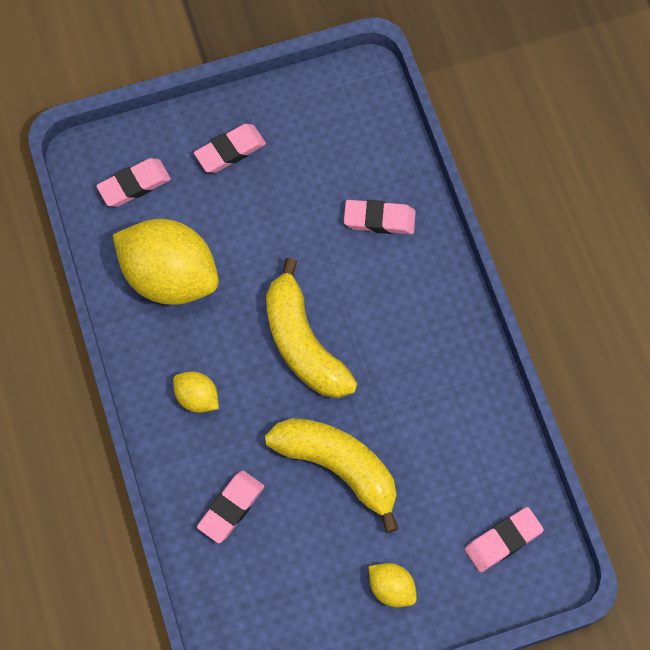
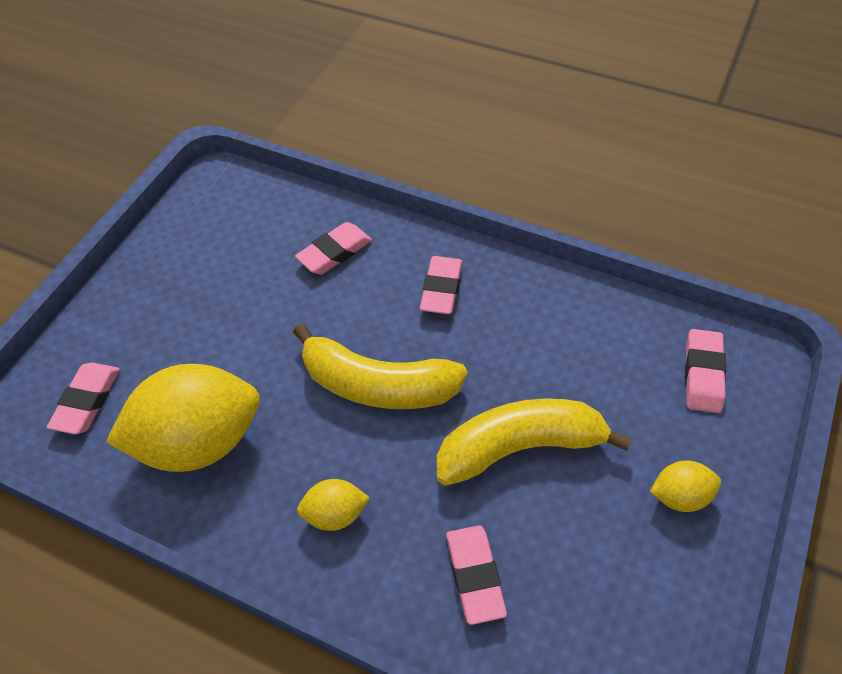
camera: 45 degrees left, 15 degrees down
pink eraser [194,124,266,173] -> pink eraser moved to [420,256,463,314]

